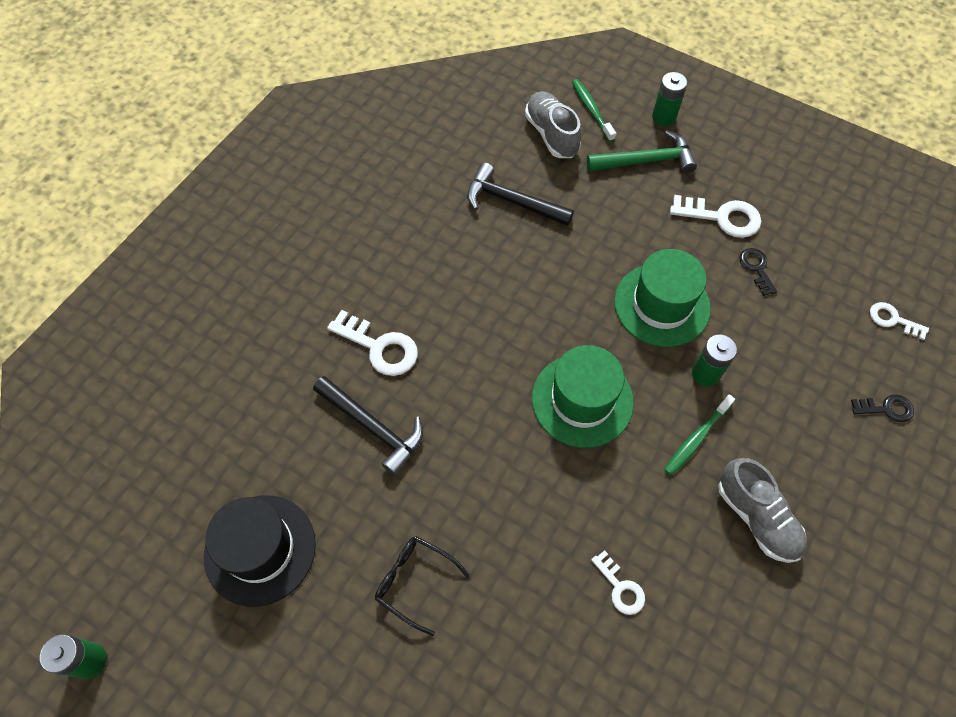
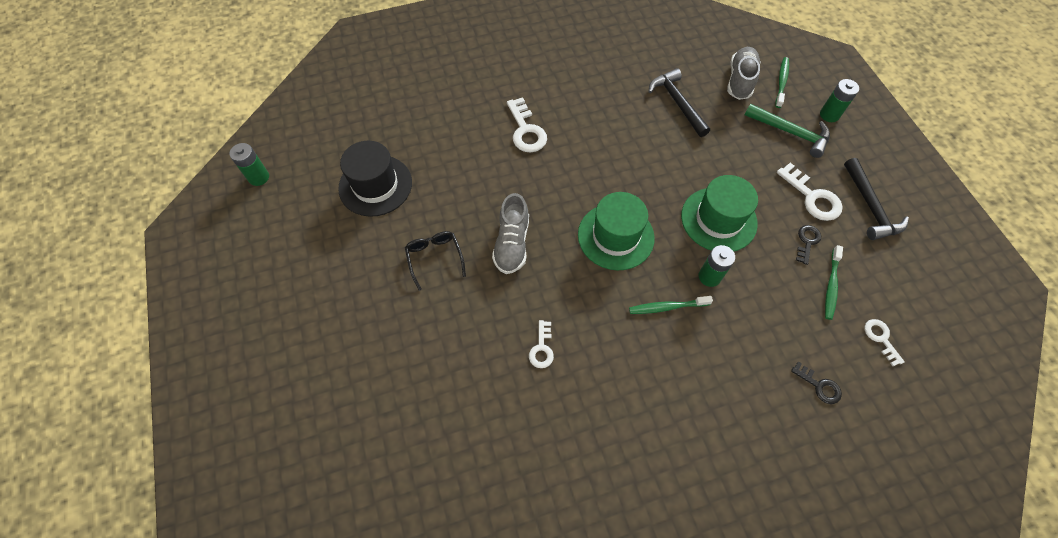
camera: 40 degrees right, 0 degrees up
black hammer [313,376,423,476] -> black hammer moved to [844,158,909,240]
grey shoe [718,458,807,563] -> grey shoe moved to [492,193,529,274]
none -> green toothbrush [825,245,843,320]

